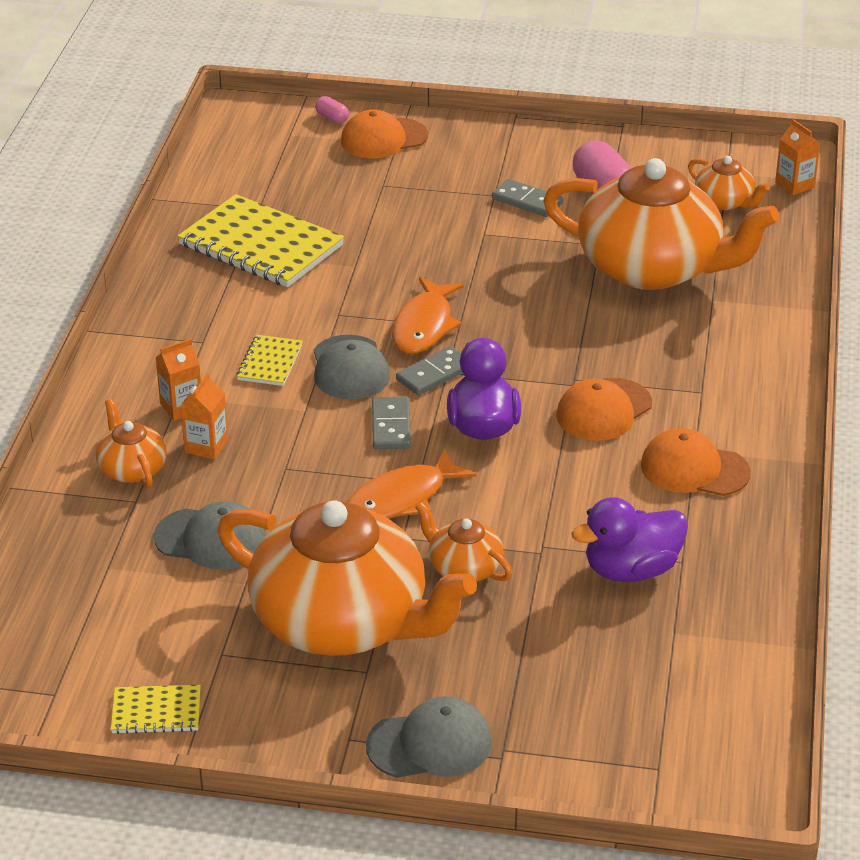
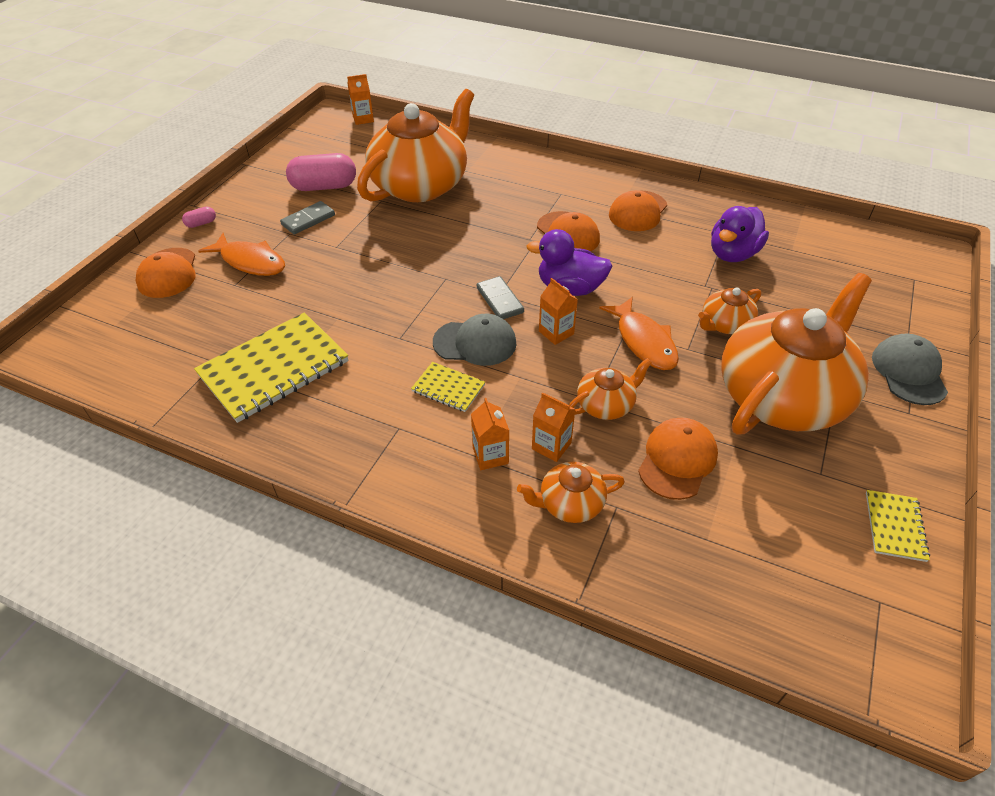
camera: 75 degrees left, 10 degrees up
grey cap [154,501,266,570] -> orange cap [638,418,718,500]
pink capsule [315,96,349,123] -> pink capsule moved to [182,207,216,228]
grey domino [372,396,411,449] -> orange carton [539,278,578,345]
orange fish [392,277,464,354] -> orange fish moved to [198,233,285,276]
purple duck [572,497,688,582] -> purple duck turned 45 degrees clockwise [711,206,769,262]
orange teapot [688,156,770,210] -> orange teapot moved to [569,358,652,420]

